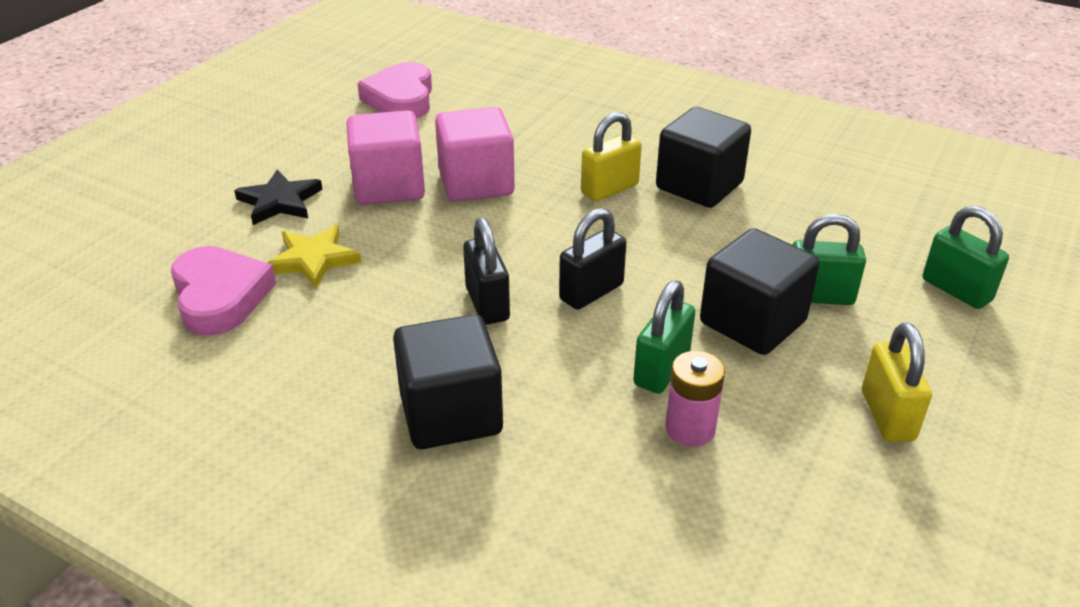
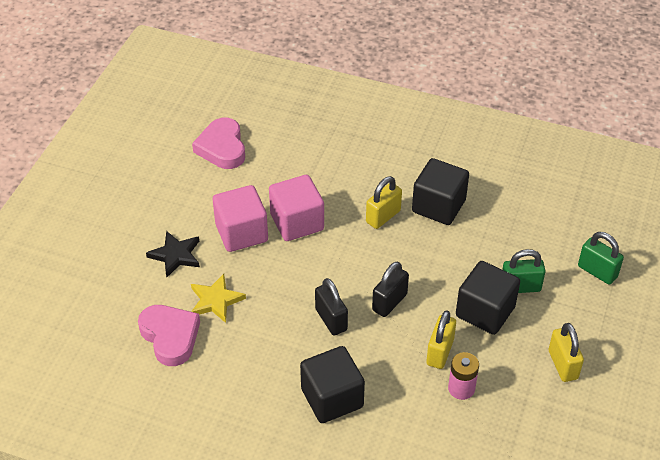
camera: 10 degrees left, 10 degrees up
green padlock [633,280,695,394] -> yellow padlock [426,310,456,369]

